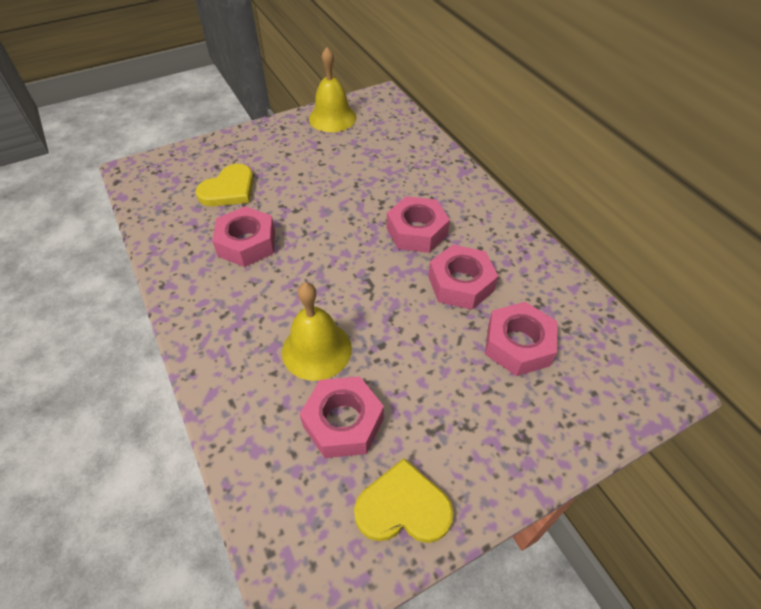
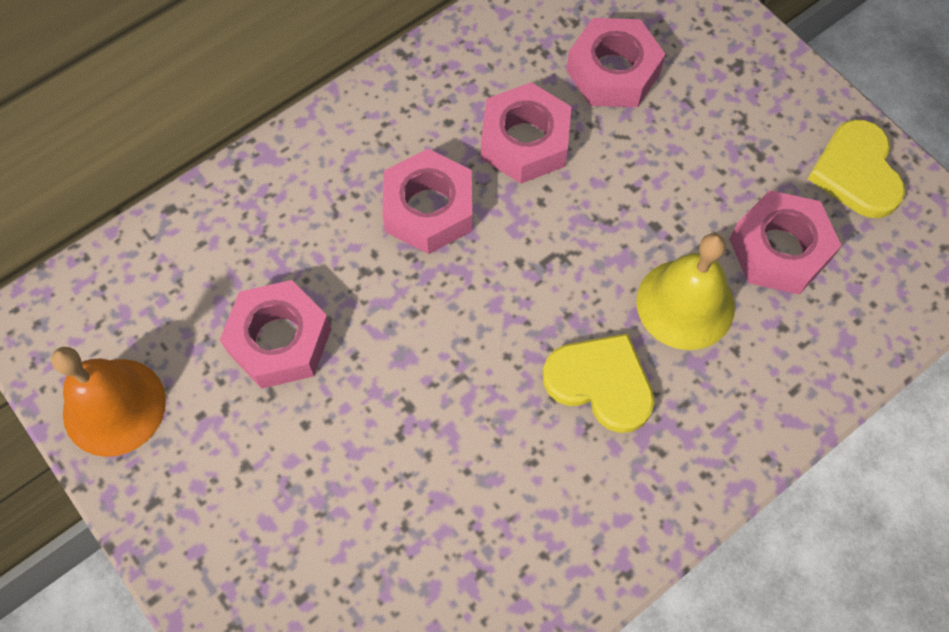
camera: 100 degrees left, 15 degrees up
yellow heart [196,164,254,206] -> yellow heart moved to [542,333,655,433]
pink nut [212,206,275,267] -> pink nut moved to [220,280,331,389]
yellow bell [309,47,356,132] -> orange bell [51,347,166,457]

